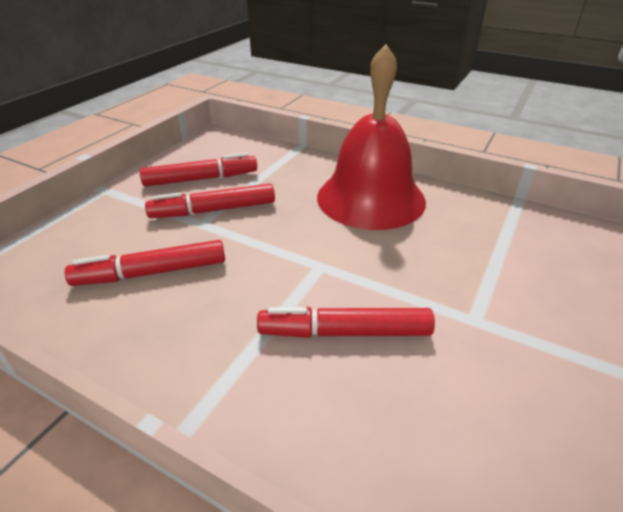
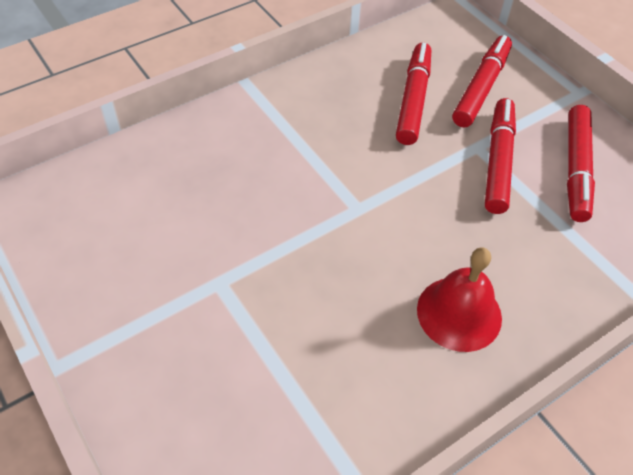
camera: 115 degrees right, 15 degrees up
red marker [257,307,435,338] -> red marker moved to [452,35,512,127]
red bell [317,44,426,230] -> red bell [417,247,502,352], size x0.56

